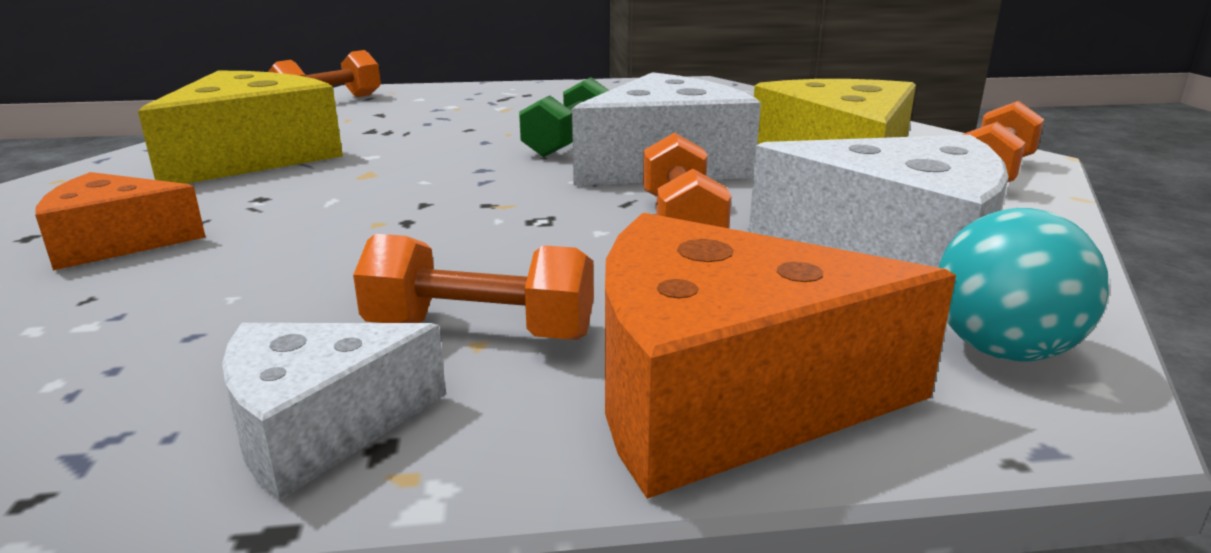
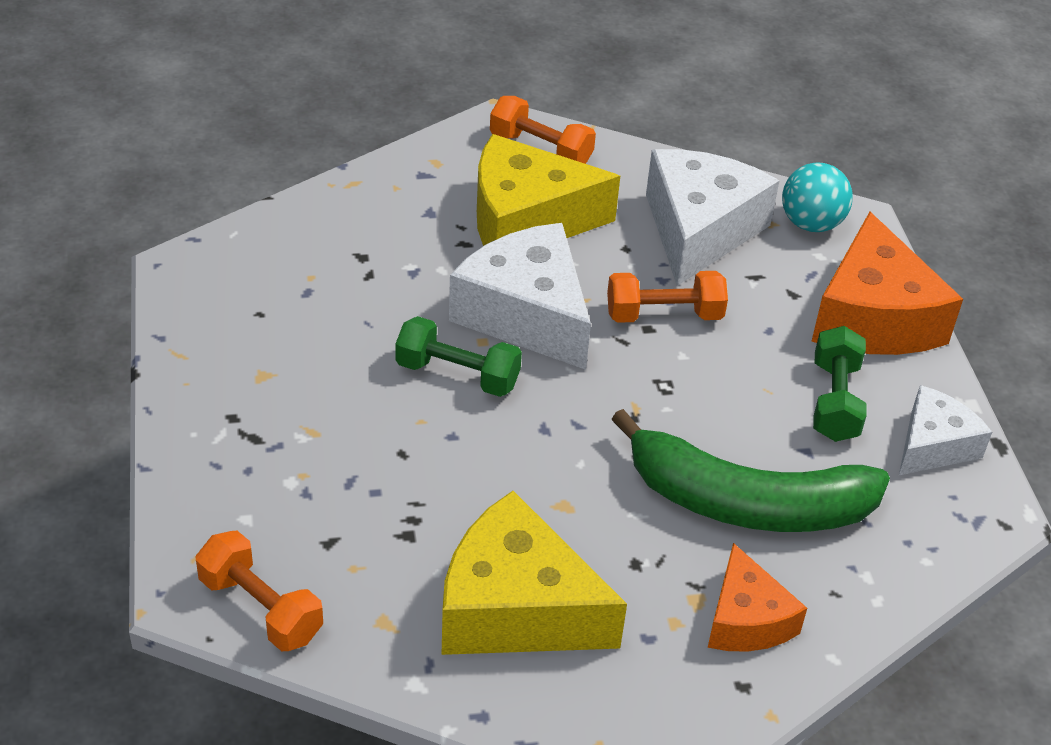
camera: 95 degrees left, 20 degrees up
white cheese [222,323,446,501] -> white cheese turned 105 degrees counterclockwise [899,385,992,475]
orange dumbbell [353,234,594,340] -> green dumbbell [813,326,867,442]
none -> green banana [611,409,890,532]

